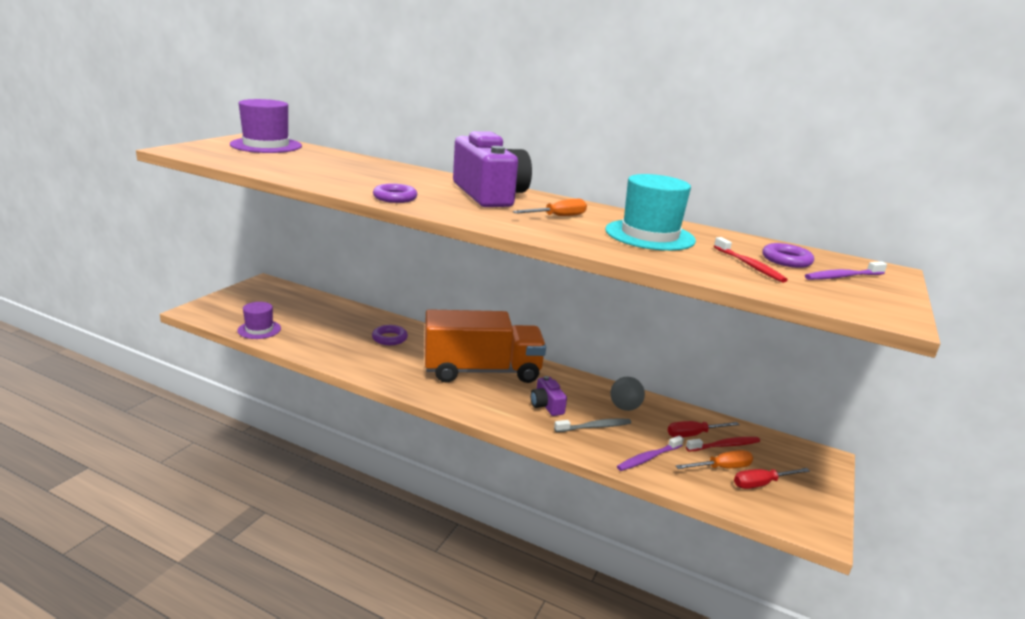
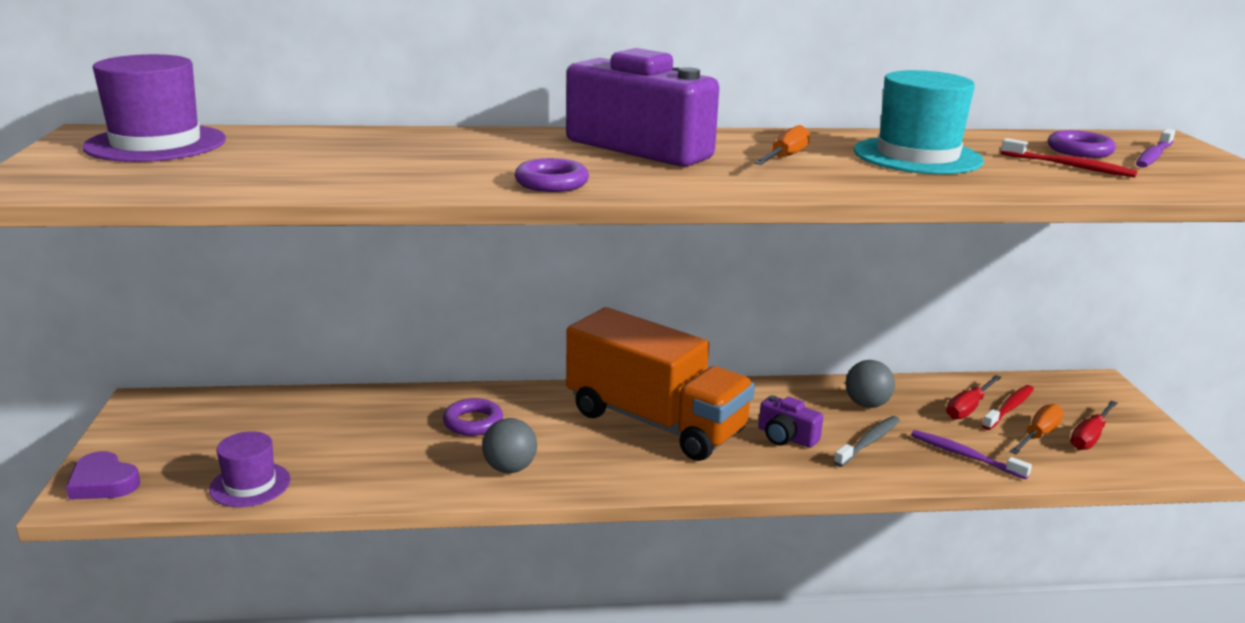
camera: 30 degrees left, 0 degrees up
orange truck [425,309,546,383] -> orange truck turned 75 degrees clockwise [566,307,755,461]
purple toothbrush [617,435,684,471] -> purple toothbrush turned 105 degrees clockwise [911,430,1032,479]
none -> purple heart [66,451,140,500]
none -> grey ball [482,418,537,473]

